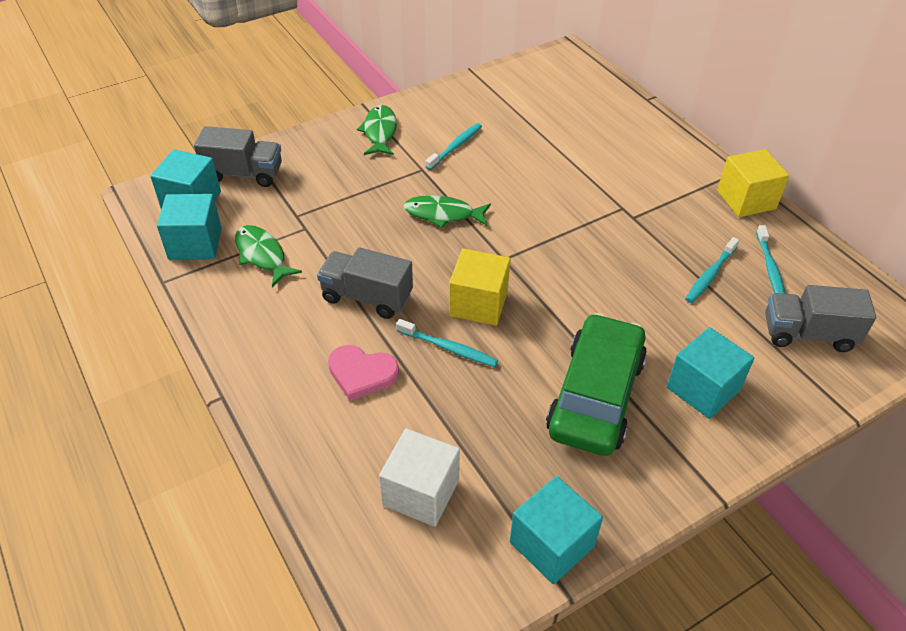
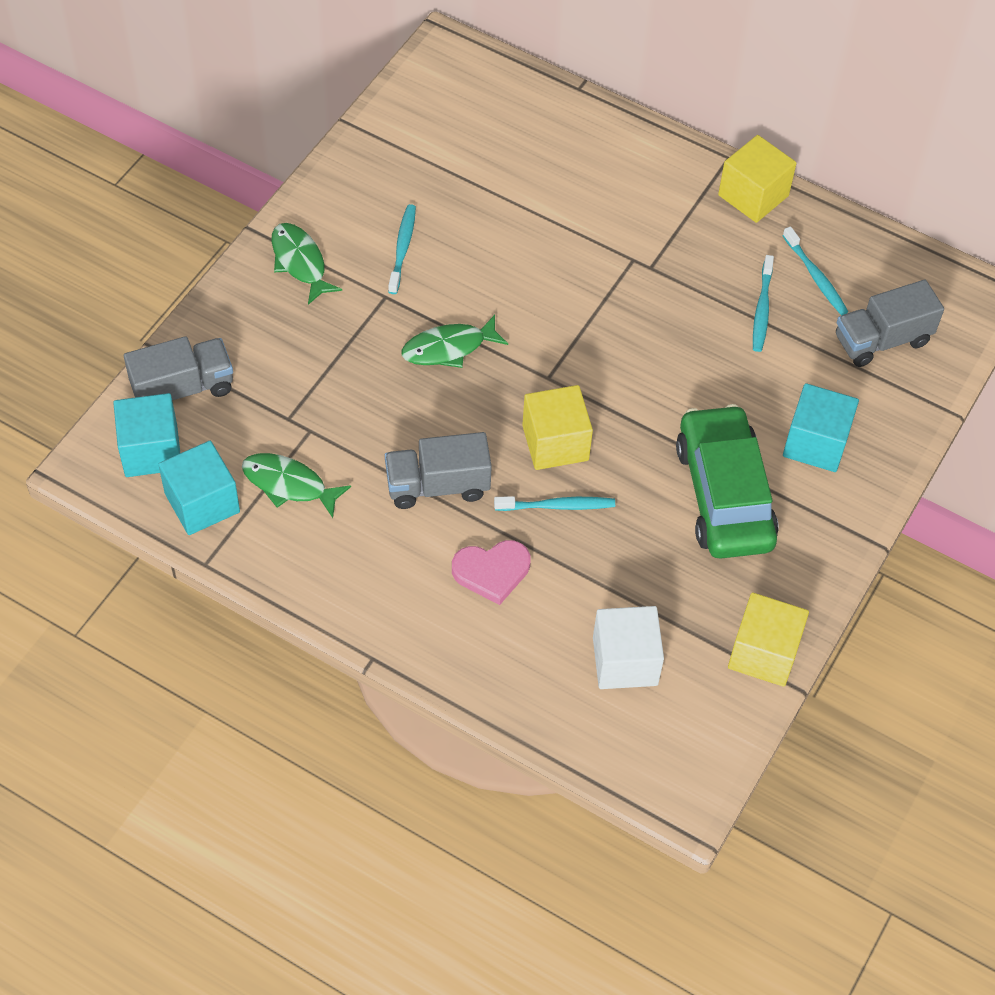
camera: 30 degrees left, 10 degrees up
turquoise cube [510,476,603,584] -> yellow cube [728,593,809,687]

